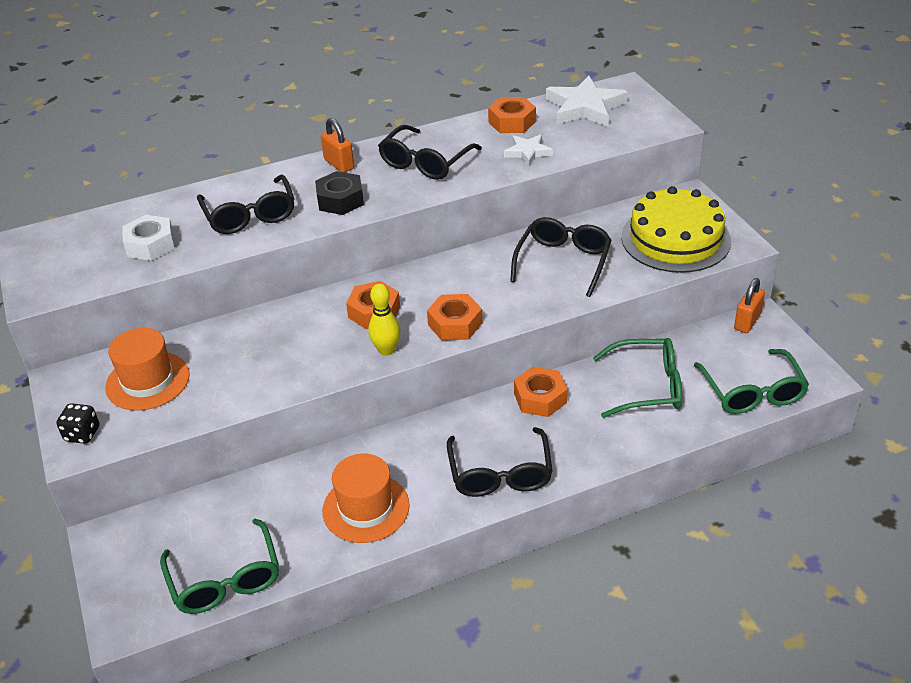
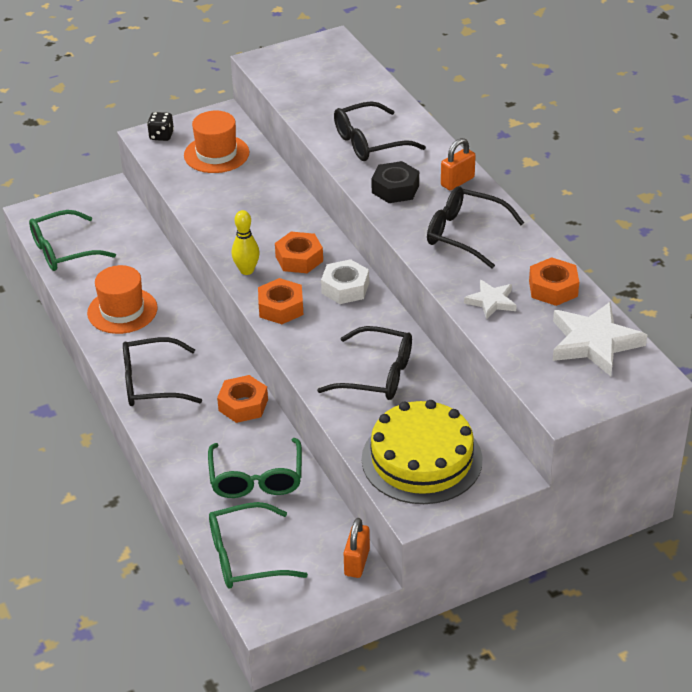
camera: 85 degrees right, 0 degrees up
white nut [123,215,175,261] -> white nut moved to [321,259,369,304]
orange padlock [734,278,765,333] -> orange padlock turned 75 degrees clockwise [344,518,370,578]

